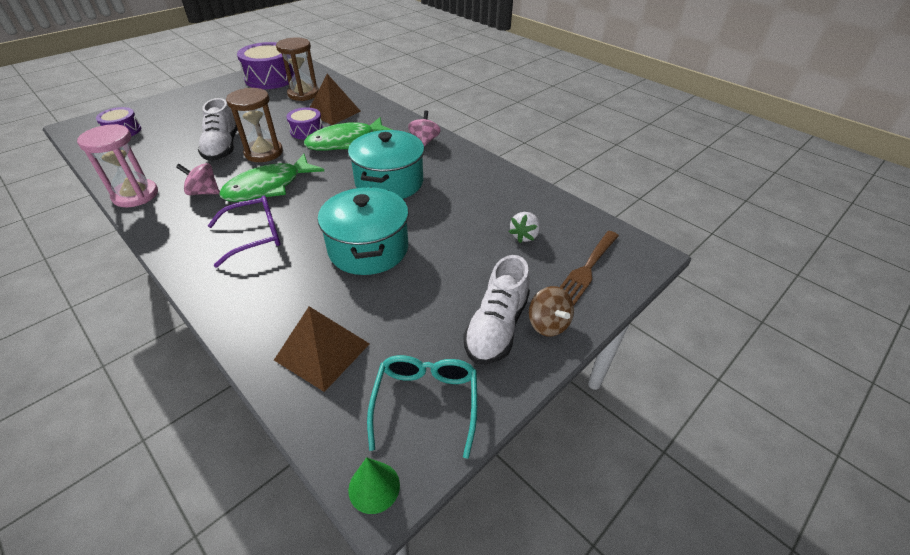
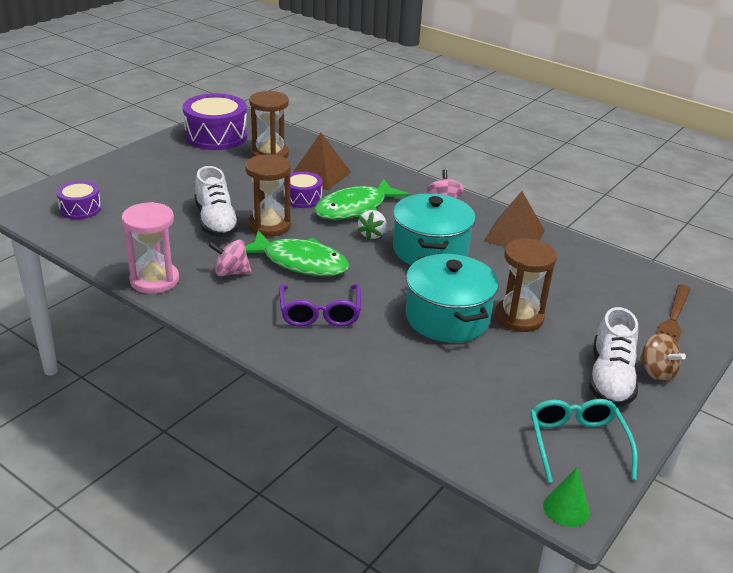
camera: 10 degrees left, 10 degrees down
purple glasses [208,196,280,267] -> purple glasses turned 120 degrees clockwise [279,284,361,327]
green fish [219,154,324,202] -> green fish turned 105 degrees counterclockwise [245,230,349,276]
brown pyramid [274,306,370,392] -> brown pyramid moved to [483,191,545,247]
white strawberry [509,212,540,243] -> white strawberry moved to [357,210,386,240]
none -> brown hourglass [495,239,557,332]

